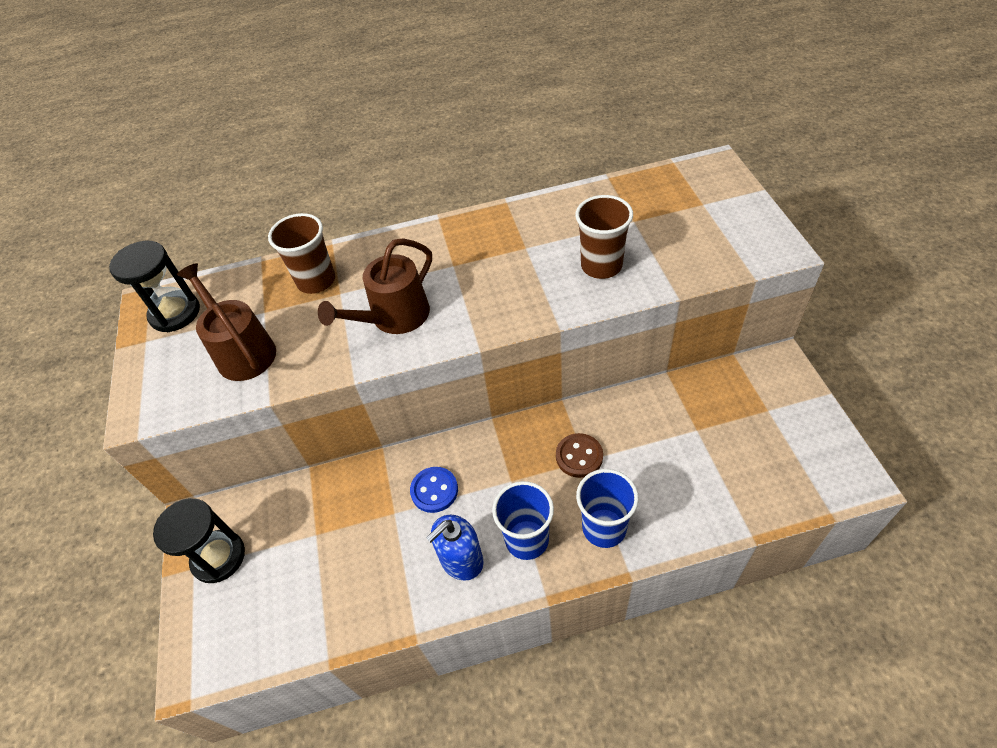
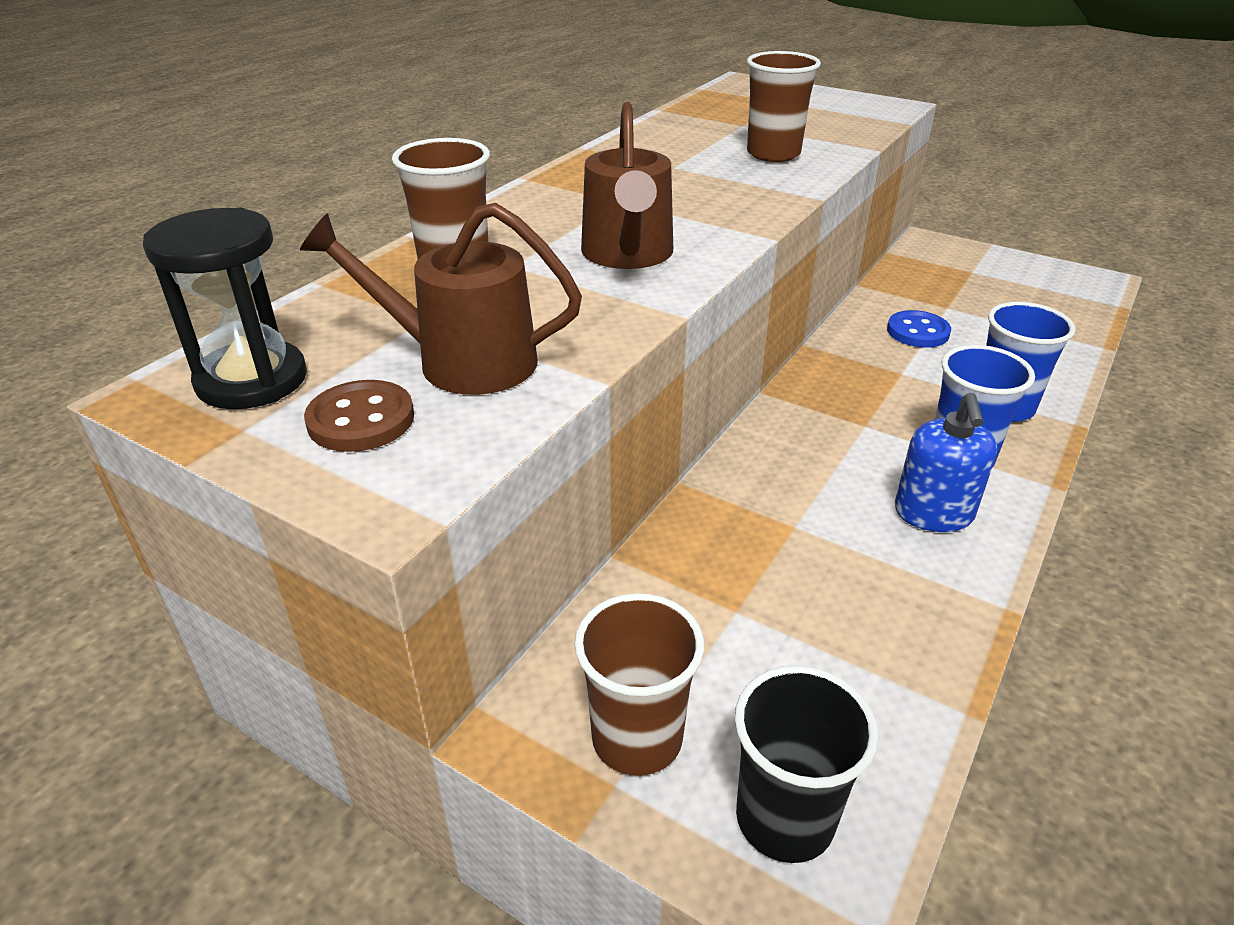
camera: 50 degrees left, 15 degrees down
black hourglass [153,498,245,583] -> brown cup [575,593,704,776]
blue button [410,467,458,513] -> blue button moved to [887,310,951,348]
brown button [556,433,603,478] -> brown button moved to [304,380,414,452]
none -> black cup [735,665,879,863]

